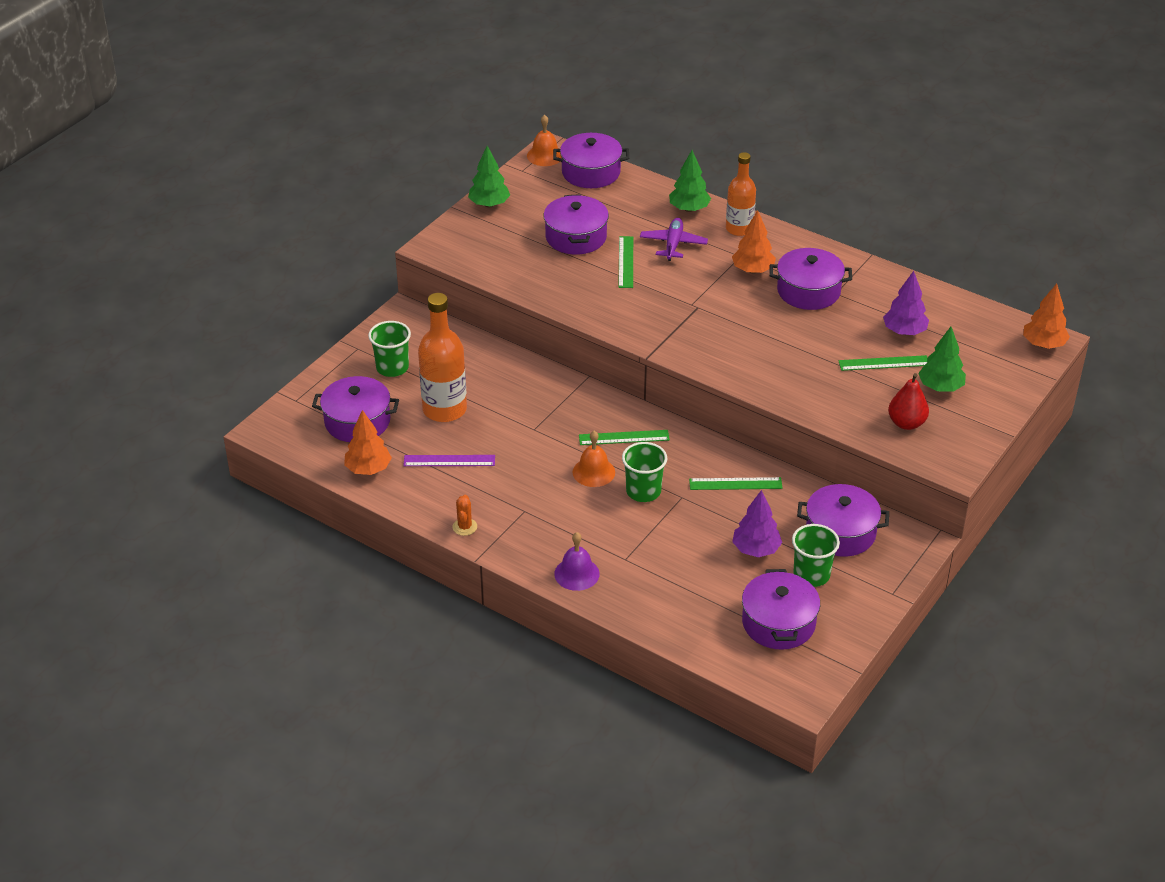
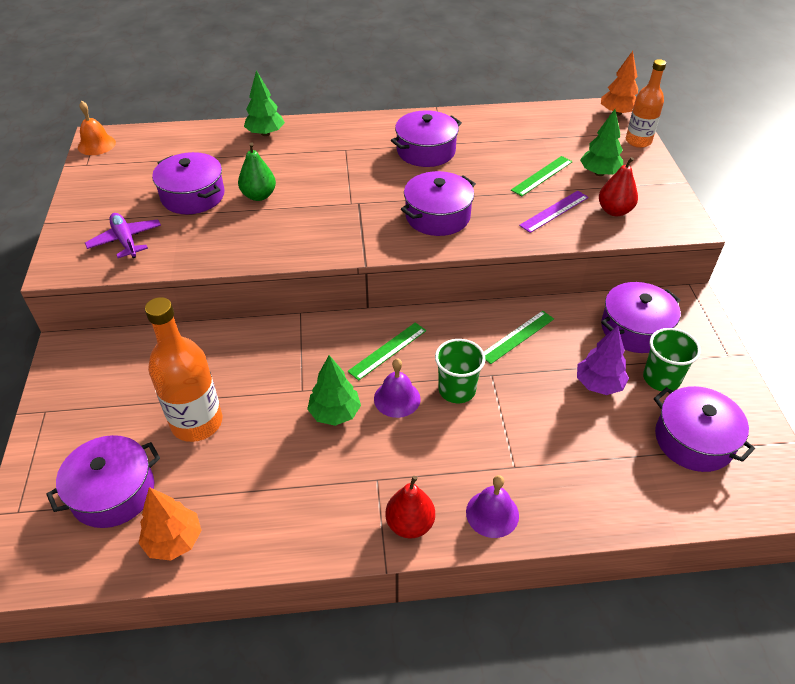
camera: 40 degrees left, 5 degrees up
green cup [368,321,411,377] -> none
purple ruler [403,455,495,466] -> purple ruler moved to [519,191,589,233]
orange cactus [453,495,477,536] -> none
green tree [468,146,510,207] -> green tree moved to [307,355,361,426]
purple pot [553,133,629,188] -> purple pot moved to [401,171,476,236]
orange bell [573,431,615,487] -> purple bell [374,358,420,418]
green ruler [618,236,633,288] -> green pear [238,142,276,201]
purple plane [640,218,708,261] -> purple plane moved to [85,213,161,258]
orange bottle [726,152,756,236] -> orange bottle moved to [626,59,666,148]
orange tree [732,210,776,274] -> none
purple tree [883,271,929,335] -> none
none -> red pear [385,476,435,539]

